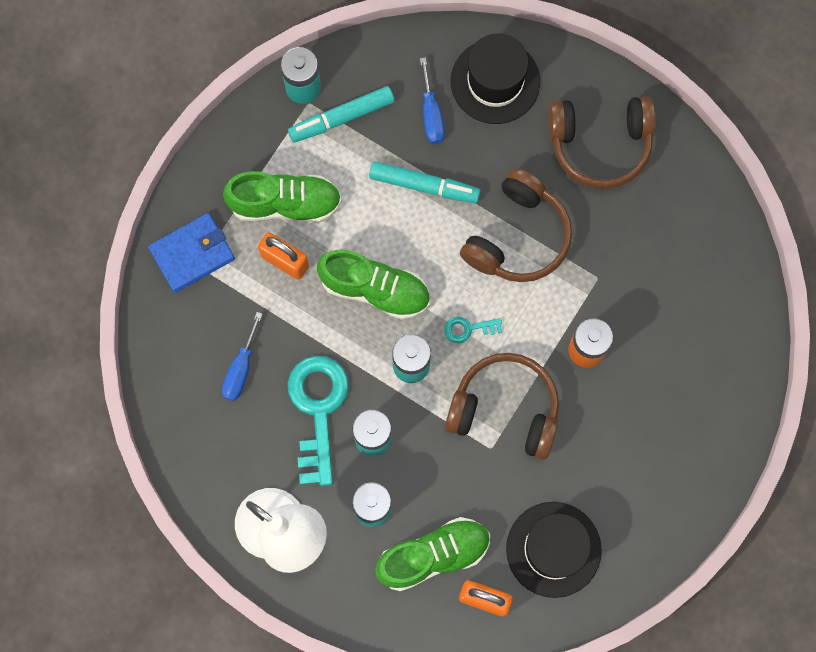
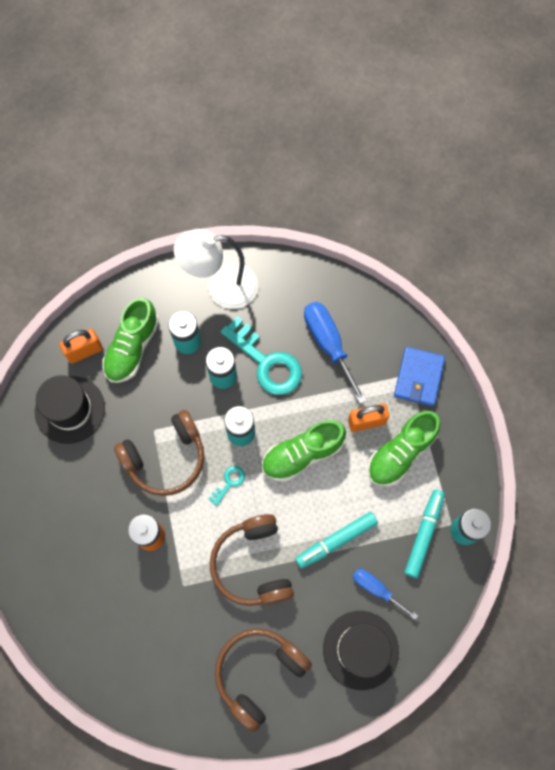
camera: 135 degrees right, 5 degrees down
blue screwdriver [222,312,263,401] -> blue screwdriver [304,302,367,404], size x1.65

